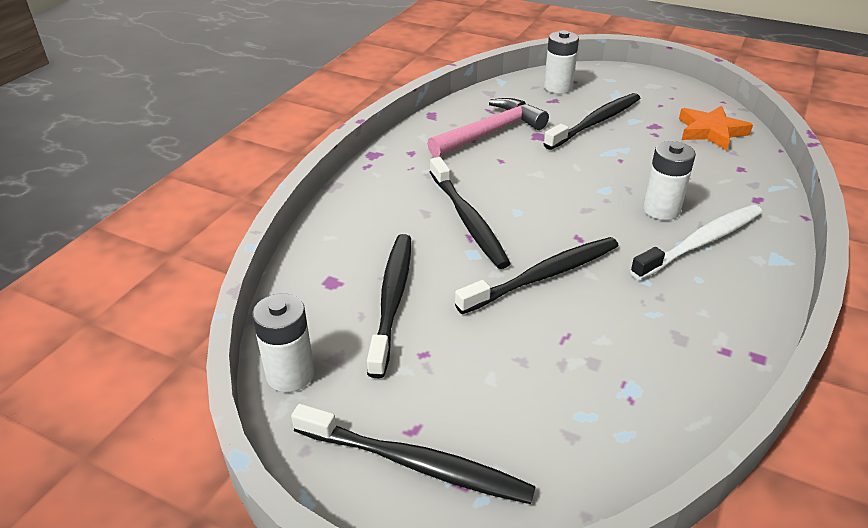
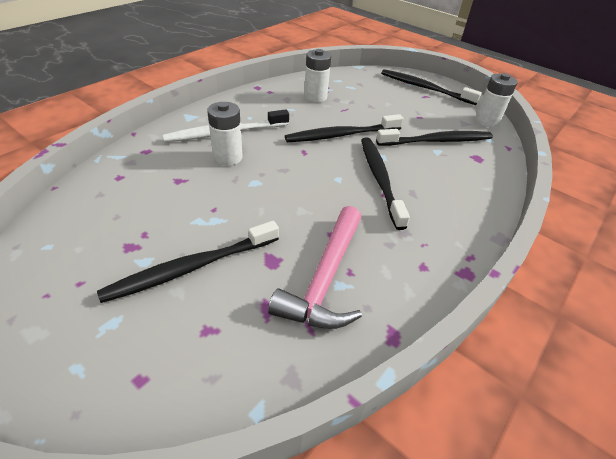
camera: 170 degrees left, 5 degrees up
black toothbrush [367,234,411,378] -> black toothbrush turned 120 degrees counterclockwise [376,129,493,146]
pink hammer [427,98,549,158] -> pink hammer turned 45 degrees counterclockwise [268,206,362,329]
white battery [544,30,579,94] -> white battery moved to [304,49,331,102]
orange star [679,106,753,151] -> none

